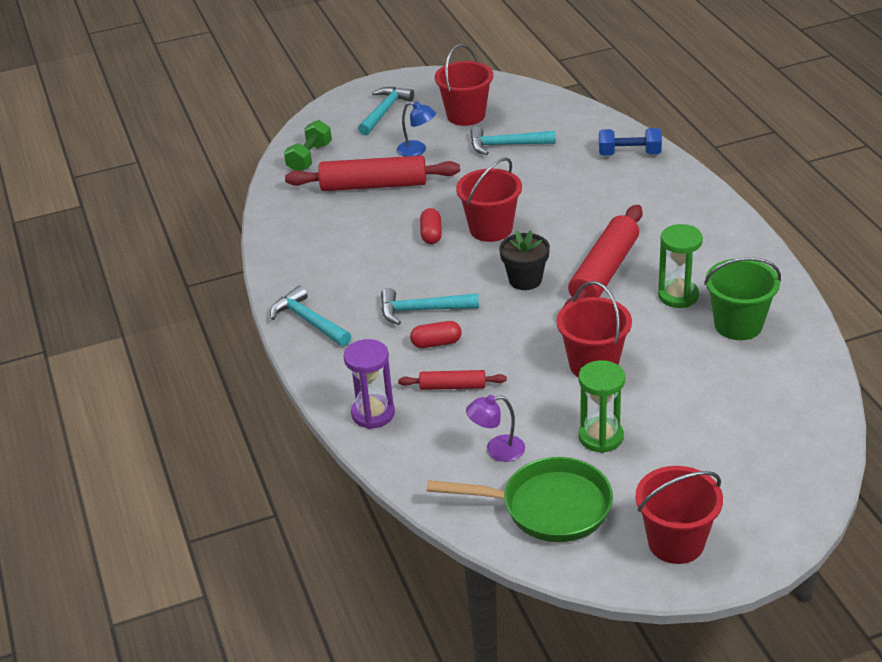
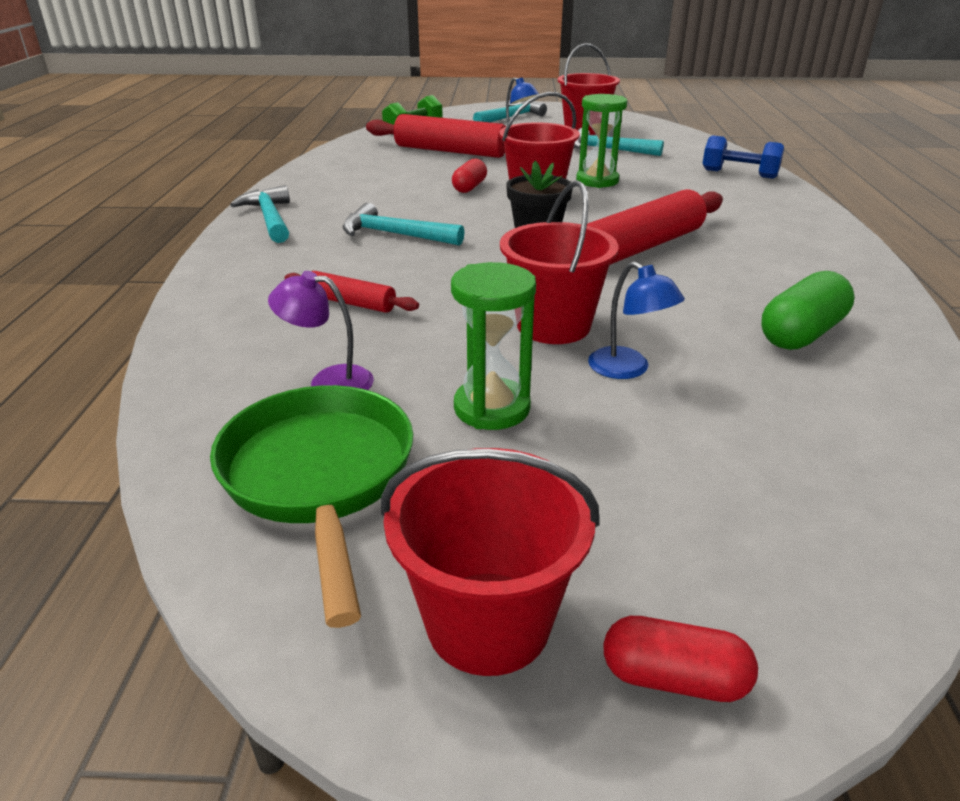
camera: 20 degrees right, 5 degrees down
purple hourglass [343,339,395,429] -> none
red capsule [410,321,462,348] -> red capsule moved to [603,616,758,702]
green pan [426,457,613,542] -> green pan turned 135 degrees counterclockwise [210,385,413,628]
green hourglass [658,224,703,308] -> green hourglass moved to [576,94,627,188]
green bucket [704,257,781,340] -> green capsule [761,271,855,350]
none -> blue lamp [588,262,685,379]

